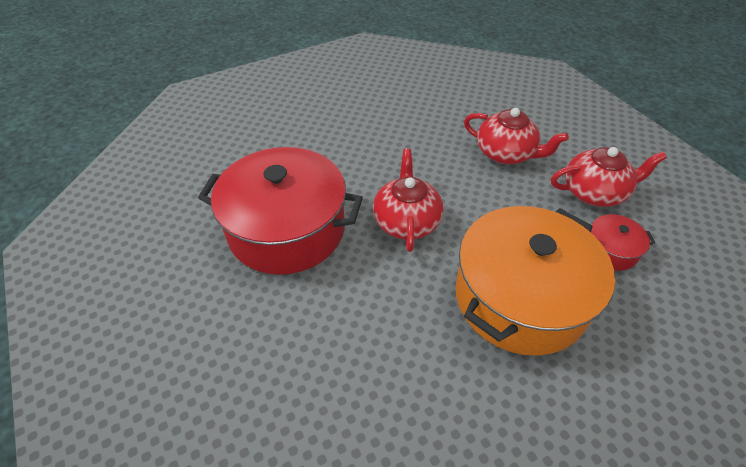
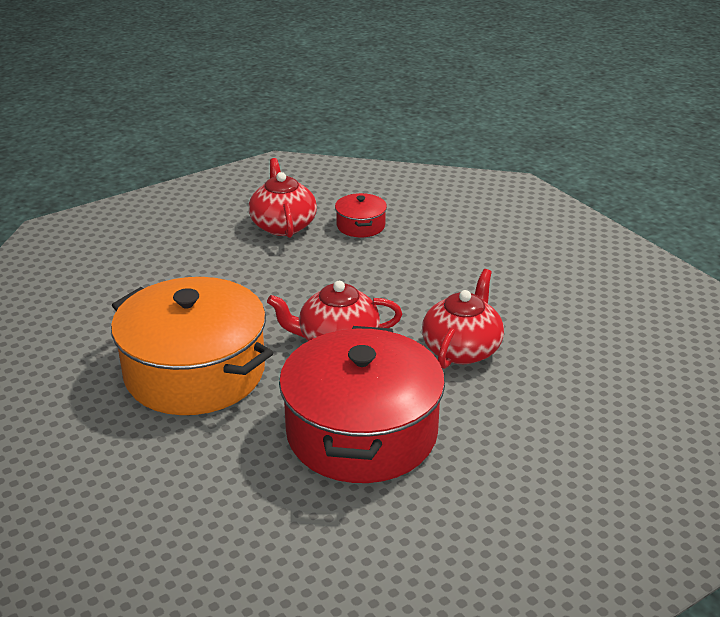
camera: 95 degrees left, 15 degrees down
orange pot [455,206,615,356] -> orange pot moved to [111,277,273,415]
red teapot [464,108,569,164] -> red teapot moved to [422,269,504,369]

